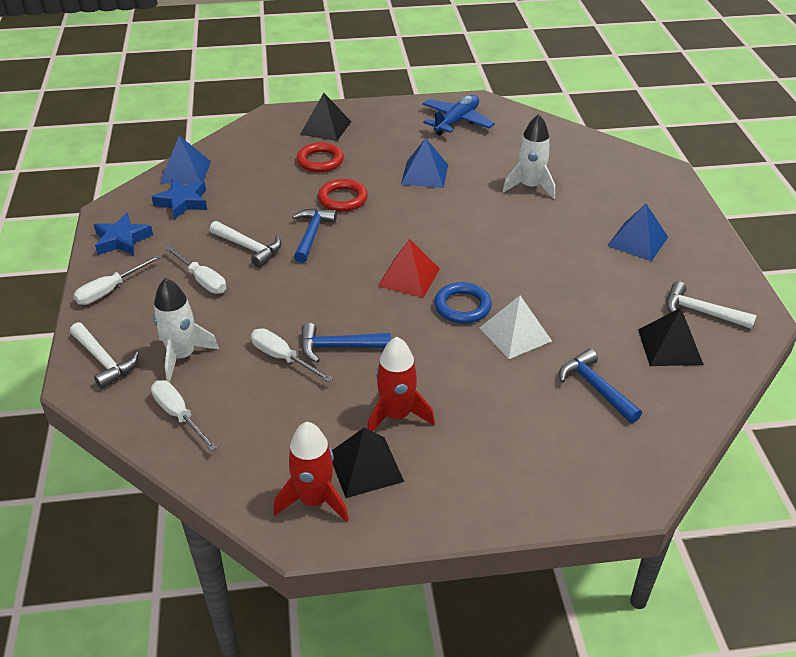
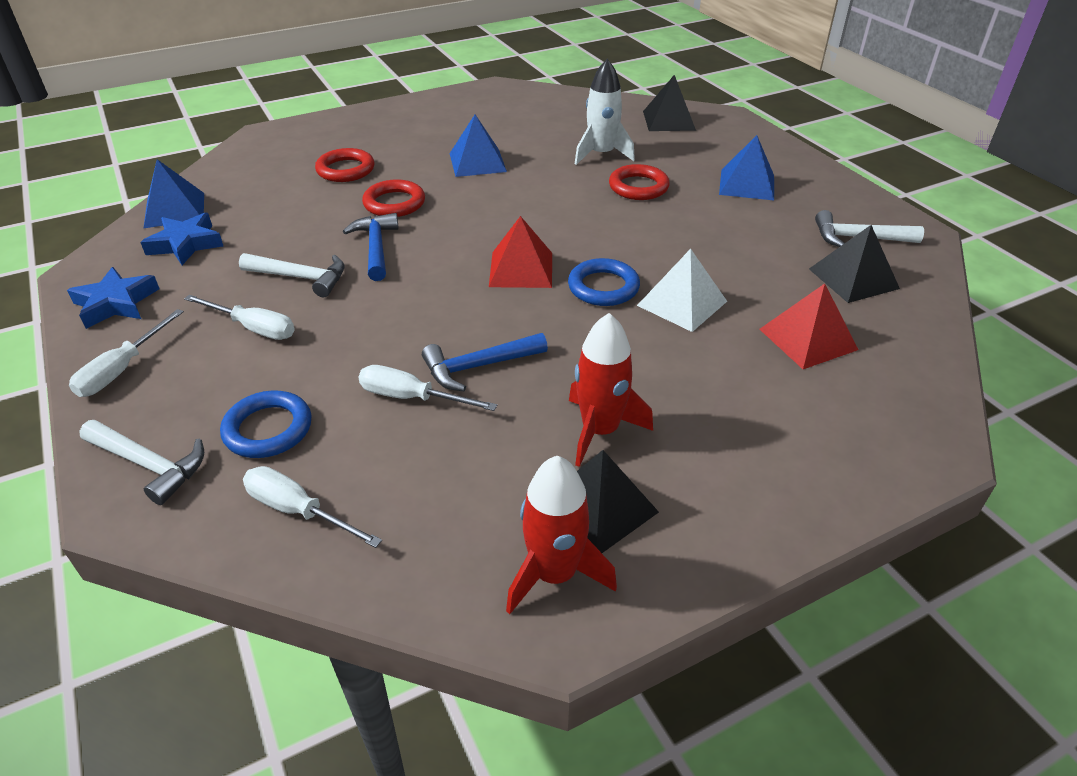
camera: 20 degrees left, 0 degrees up
white rocket [153,278,219,382] -> blue ring [220,390,312,458]
black pyramid [300,93,351,141] -> black pyramid moved to [643,75,696,131]
blue plane [422,95,495,136] -> none
blue hammer [559,349,642,423] -> red pyramid [759,284,858,369]
none -> red ring [609,164,670,200]

